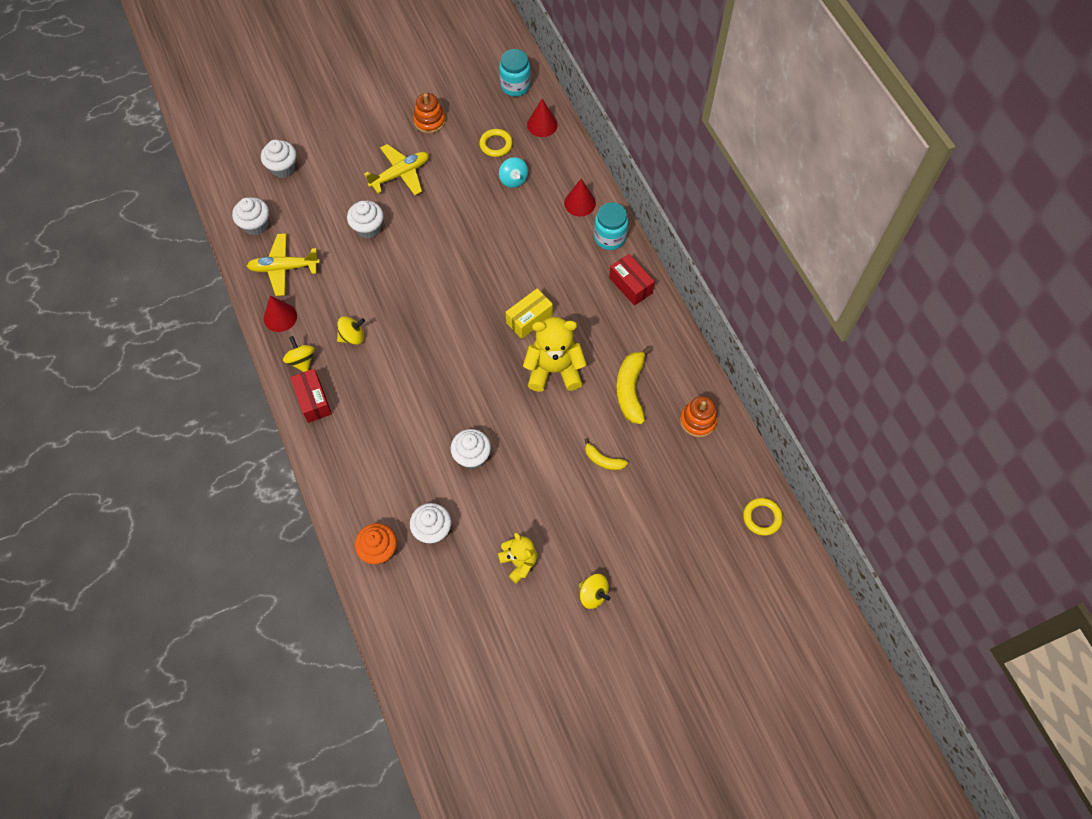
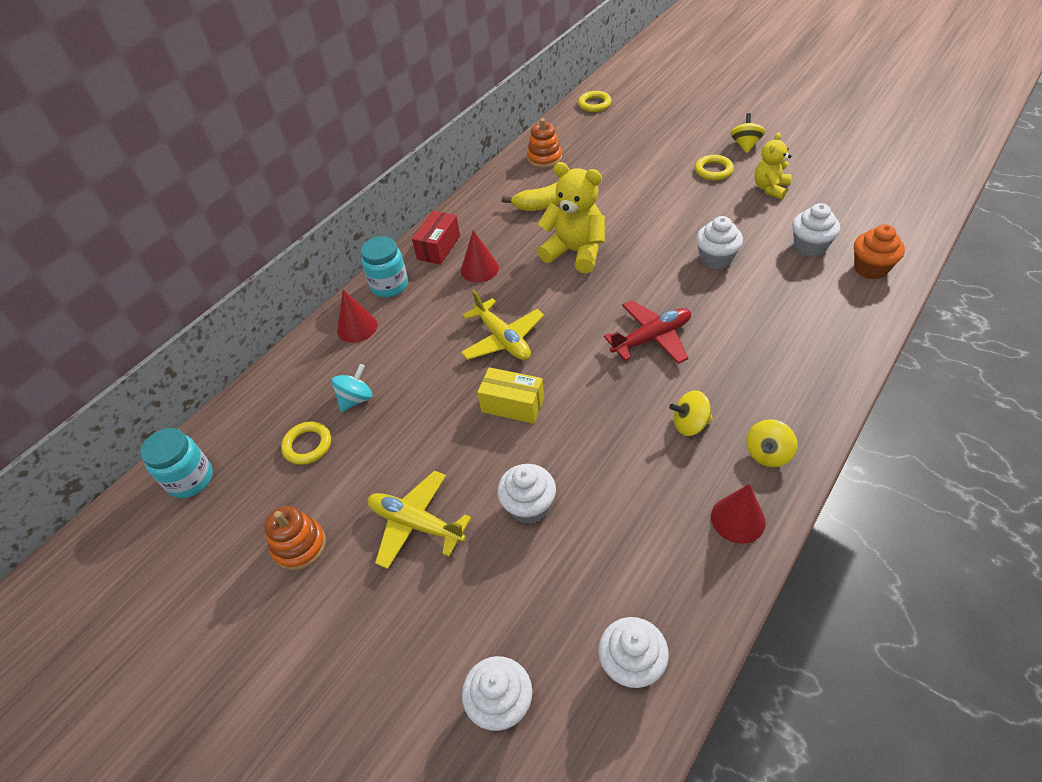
camera: 115 degrees left, 15 degrees down
yellow plane [247,233,320,296] -> yellow plane moved to [461,290,544,360]
red box [290,369,332,423] -> none
yellow spinning top [337,316,365,345] -> yellow spinning top turned 45 degrees counterclockwise [669,390,713,436]
yellow box [506,289,553,339] -> yellow box moved to [477,367,544,424]
yellow teddy bear [523,317,587,392] -> yellow teddy bear turned 150 degrees clockwise [537,162,605,273]
red cone [527,99,558,137] -> red cone moved to [461,230,499,283]
yellow banana [584,438,628,470] -> none
none -> red plane [604,300,691,364]
none -> yellow ring [695,155,734,180]

